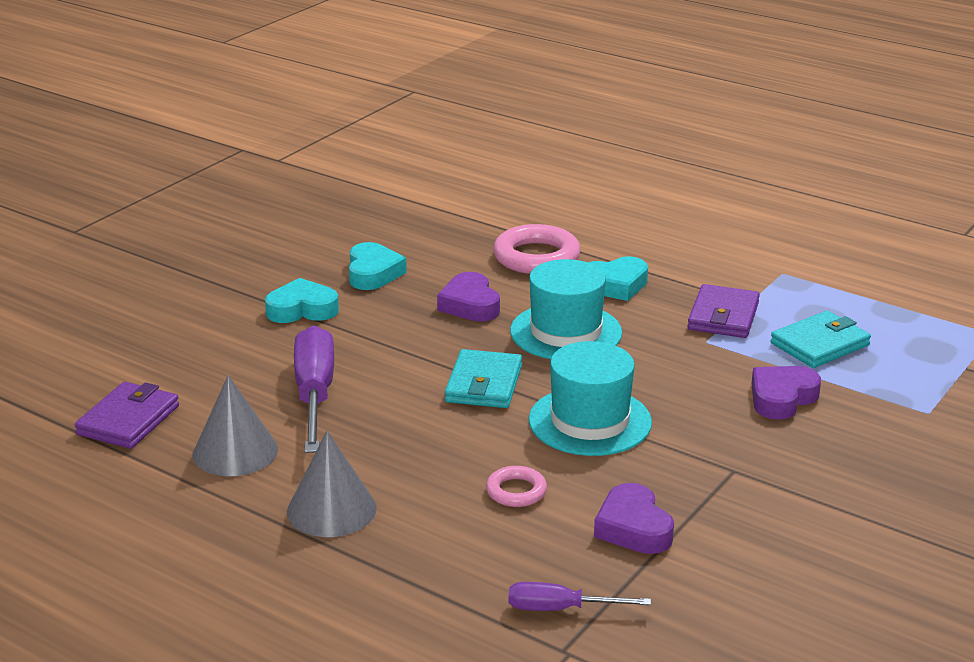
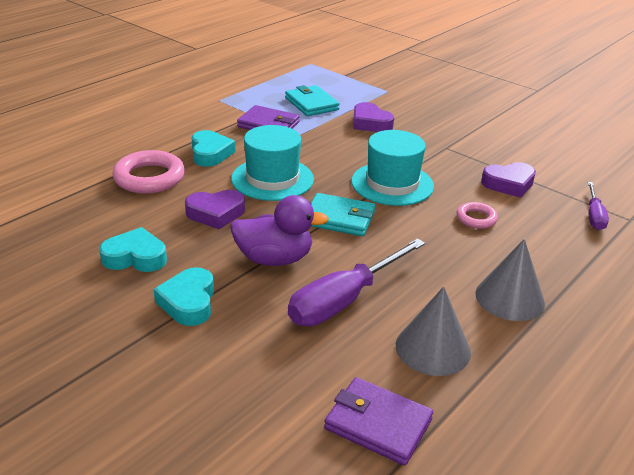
camera: 85 degrees left, 5 degrees up
purple screwdriver [294,325,334,453] -> purple screwdriver turned 45 degrees counterclockwise [288,238,425,326]
none -> purple duck [230,195,329,266]

